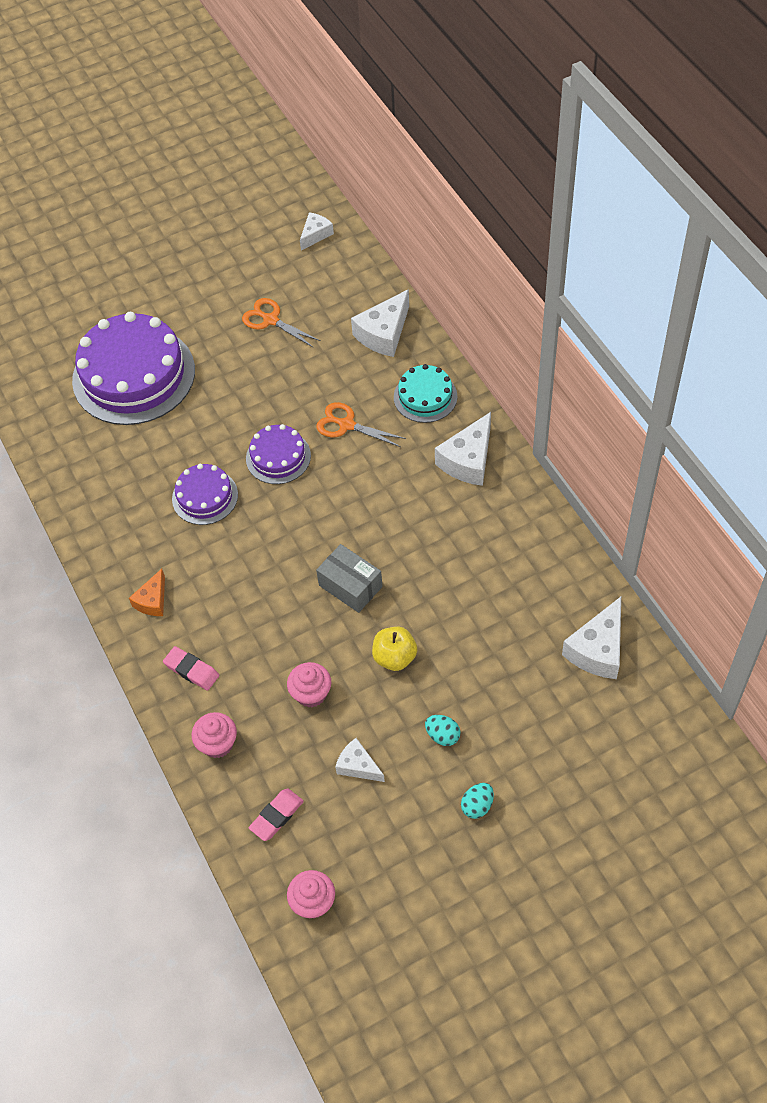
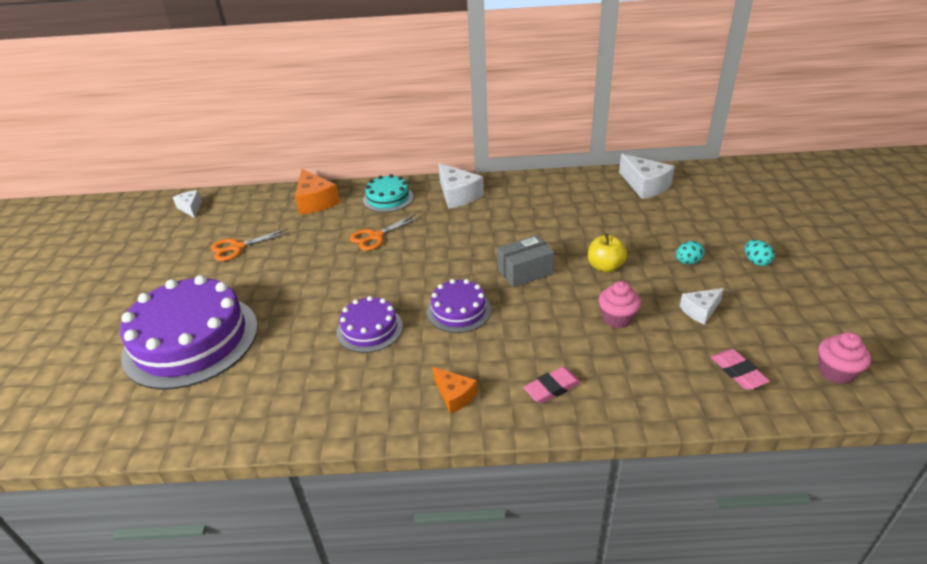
camera: 65 degrees left, 20 degrees down
pink cupcake [191,712,237,758] -> none
purple cake [246,424,311,484] -> purple cake moved to [427,279,491,333]
white cheese [351,289,409,357] -> orange cheese [295,169,340,215]

